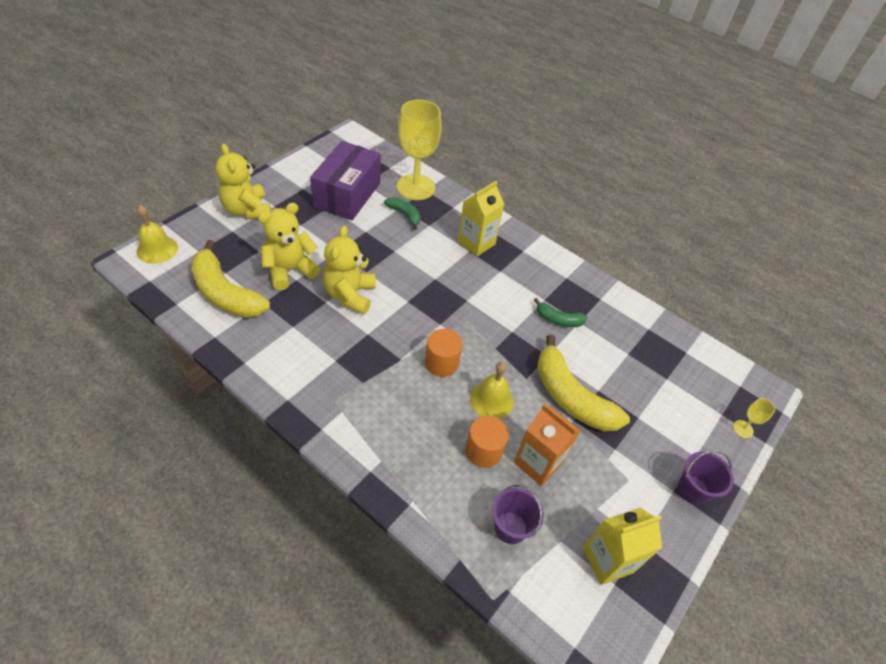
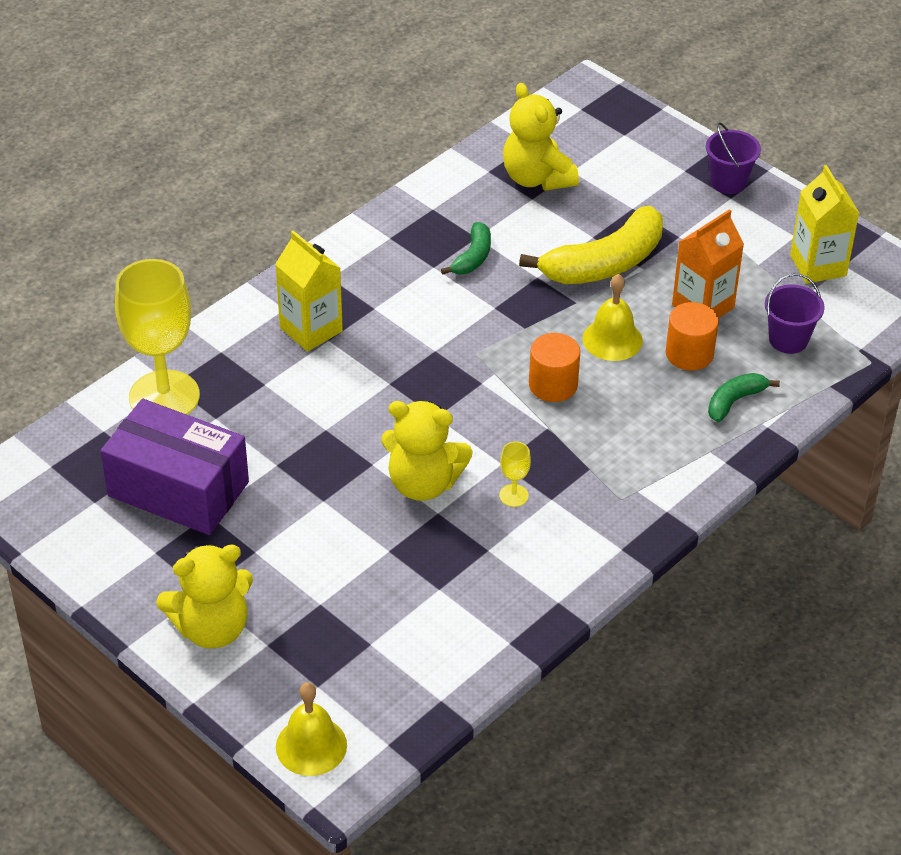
camera: 80 degrees left, 5 degrees down
yellow banana [191,240,270,318] -> none
yellow teddy bear [258,203,320,290] -> yellow teddy bear moved to [503,83,579,191]
green banana [384,197,421,230] -> green banana moved to [708,373,780,422]
yellow goblet [733,398,775,438] -> yellow goblet moved to [499,441,531,507]

